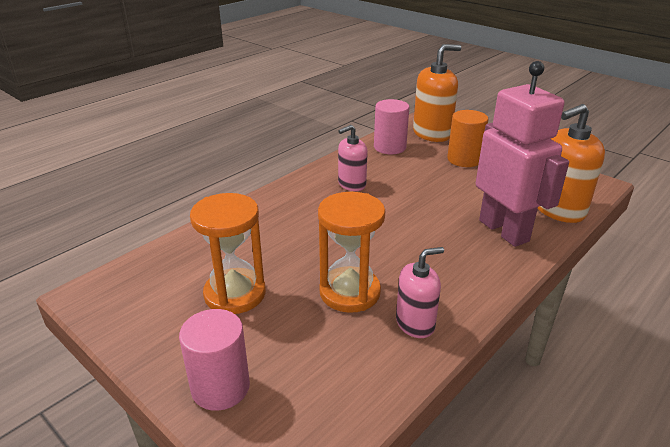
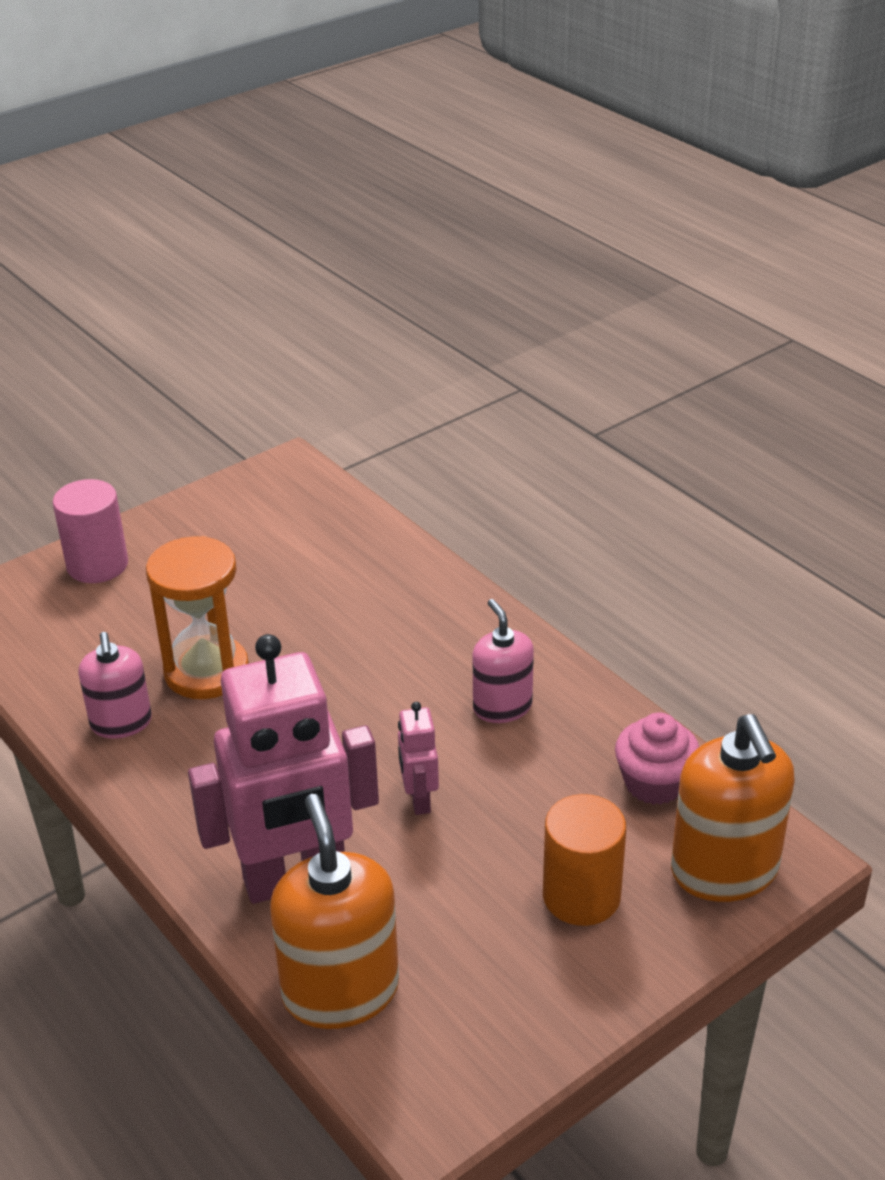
camera: 100 degrees right, 5 degrees up
orange hourglass [190,193,266,314] -> none
pink cylinder [374,99,409,154] -> pink cupcake [615,712,699,805]
none -> pink robot [398,702,439,815]

